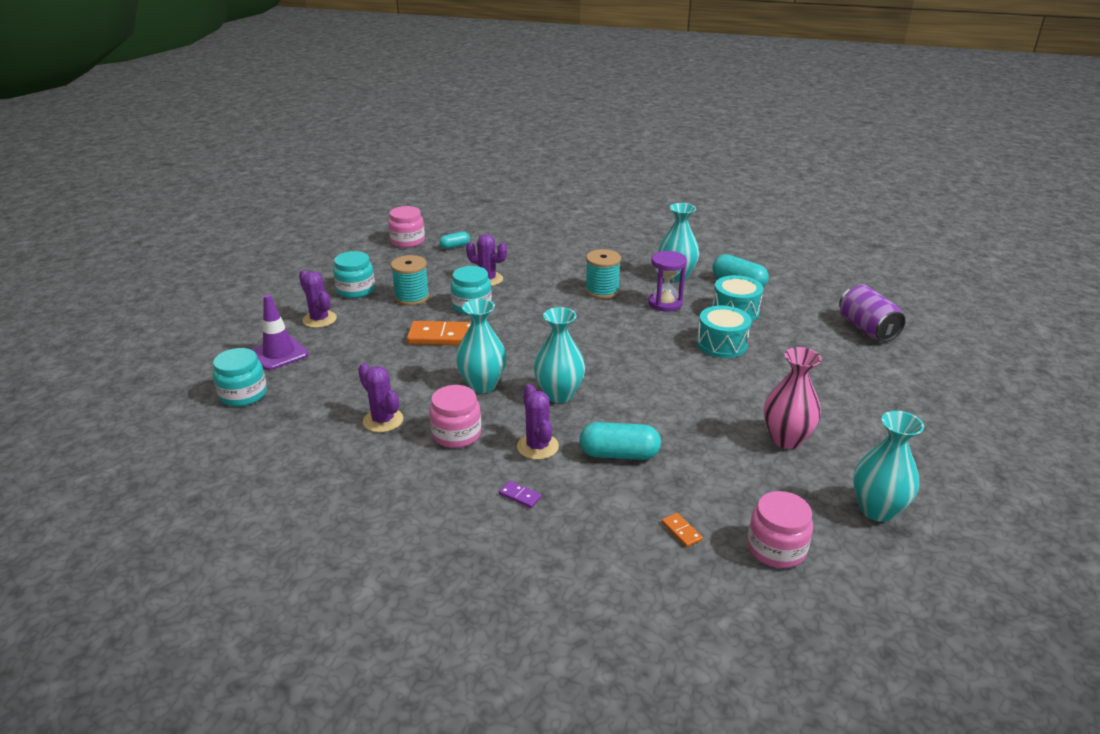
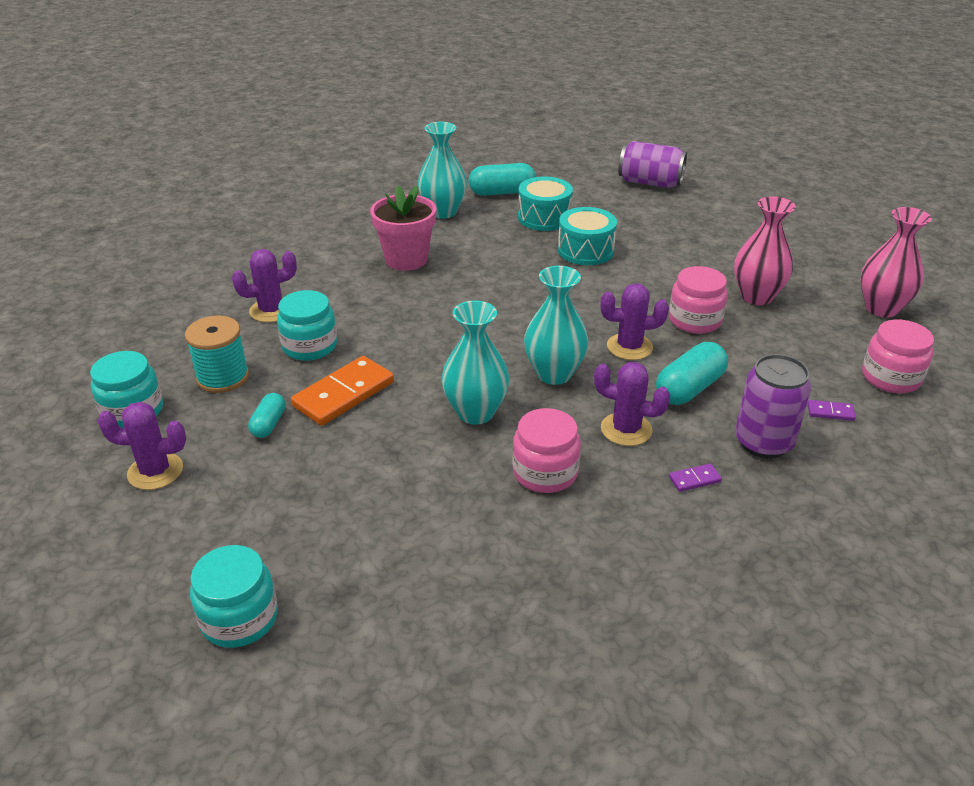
camera: 50 degrees left, 5 degrees up
purple traffic cone [251,294,309,370] -> none
purple cactus [358,363,403,433] -> purple cactus moved to [600,283,669,360]
pink jar [388,206,425,248] -> pink jar moved to [669,266,728,334]
turquoise capsule [439,232,470,249] -> turquoise capsule moved to [248,393,286,438]
turquoise spool [585,249,621,299] -> pink flower pot [370,185,436,271]
purple hourglass [648,251,687,312] -> none
orange domino [662,513,703,547] -> purple domino [808,400,856,421]
turquoise vase [853,411,924,522] -> pink vase [860,207,932,318]
none -> purple can [735,354,811,458]

